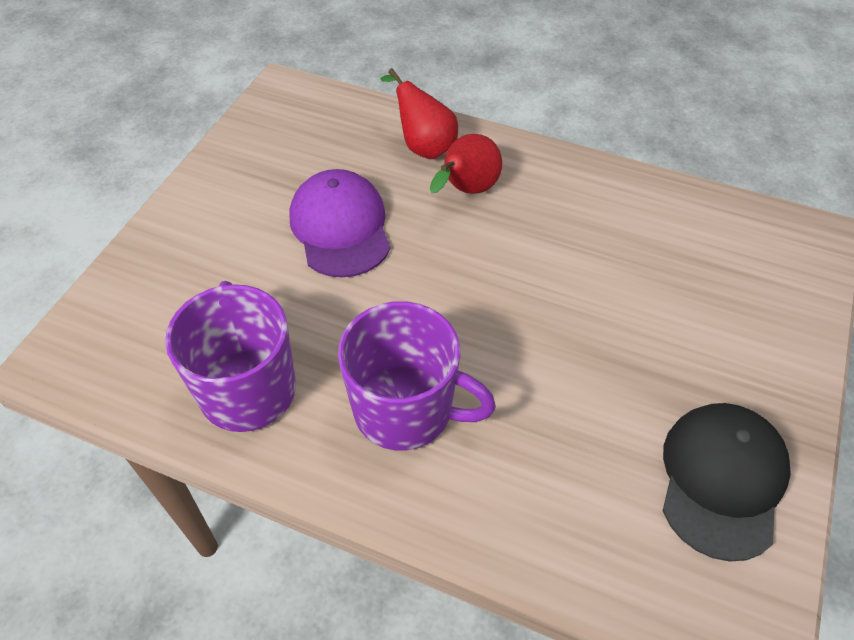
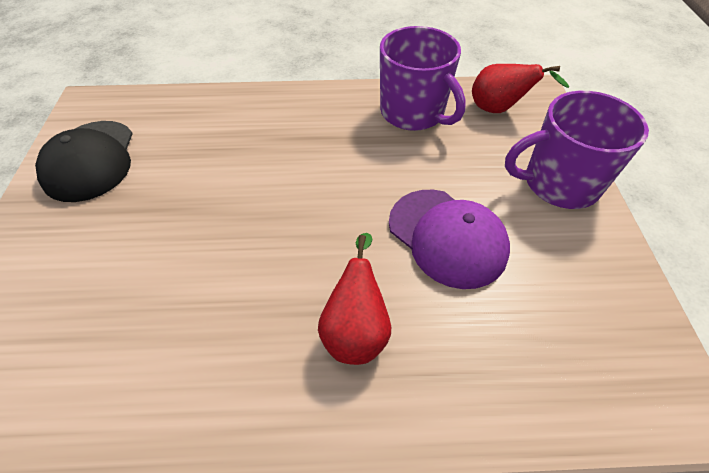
camera: 155 degrees right, 0 degrees up
purple mug [338,301,496,451] -> purple mug moved to [505,91,649,209]
red pear [380,68,458,159] -> red pear moved to [472,64,569,113]

